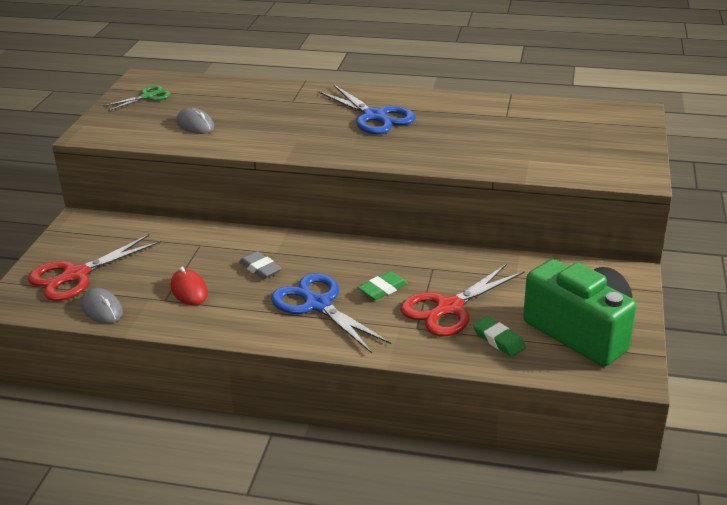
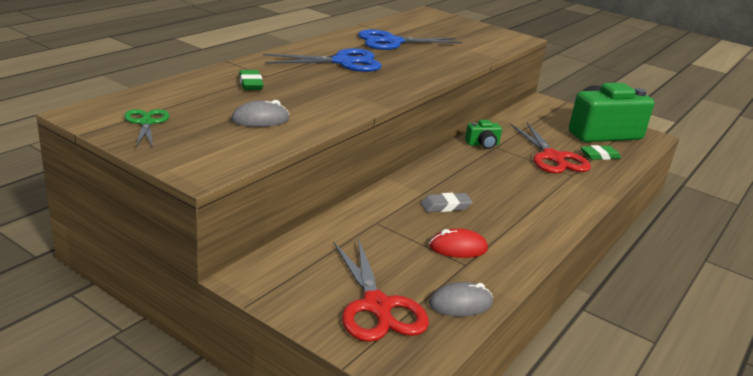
camera: 70 degrees left, 5 degrees down
blue scissors [271,273,391,353] -> blue scissors moved to [358,30,462,50]
green eraser [358,271,408,300] -> green eraser moved to [239,70,263,90]
none -> green camera [465,120,502,149]

